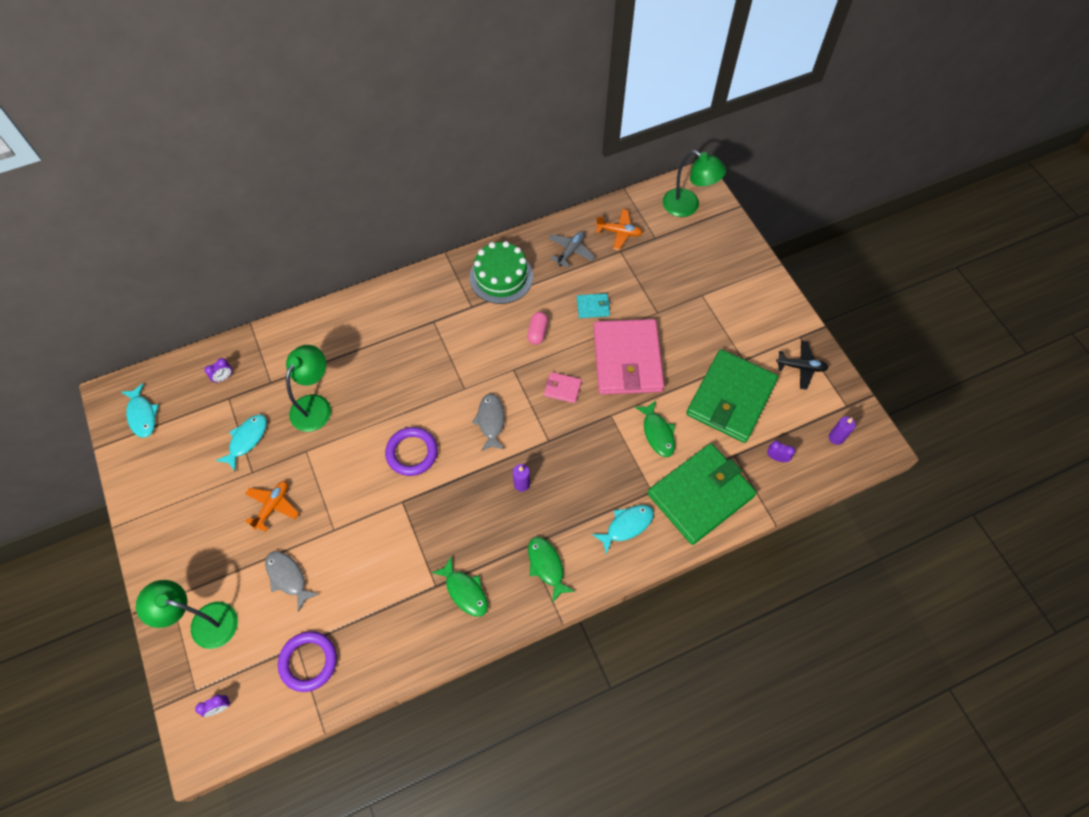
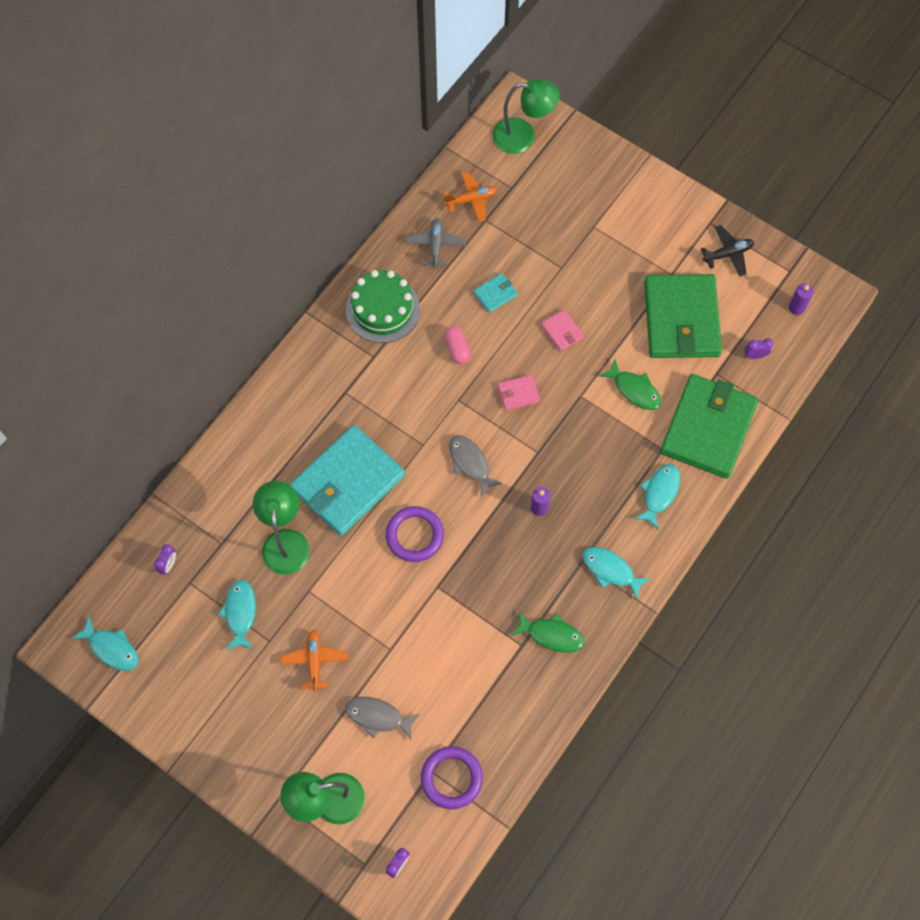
camera: 30 degrees left, 5 degrees up
green fish [528,537,575,603] -> turquoise fish [582,547,651,599]
pink wallet [594,319,664,394] -> pink wallet [541,309,584,351], size x0.41
none -> turquoise wallet [290,425,405,536]

